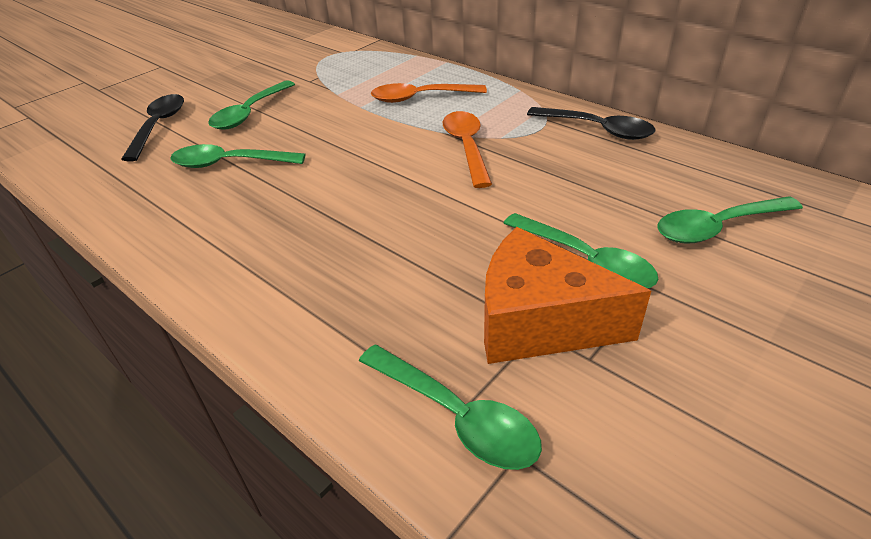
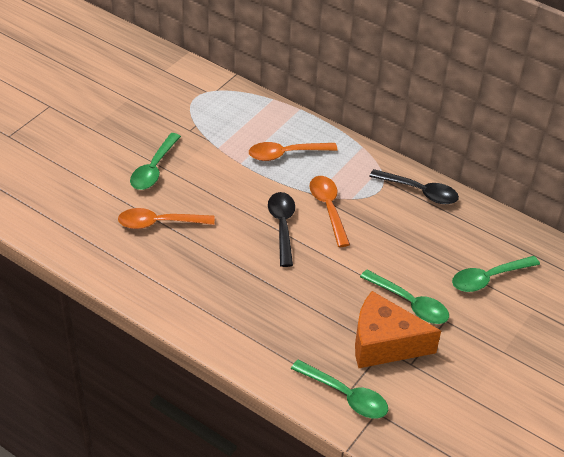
camera: 10 degrees left, 5 degrees up
black spoon [121,94,184,161] -> black spoon moved to [268,192,295,267]
green spoon [170,144,305,168] -> orange spoon [118,208,215,229]

